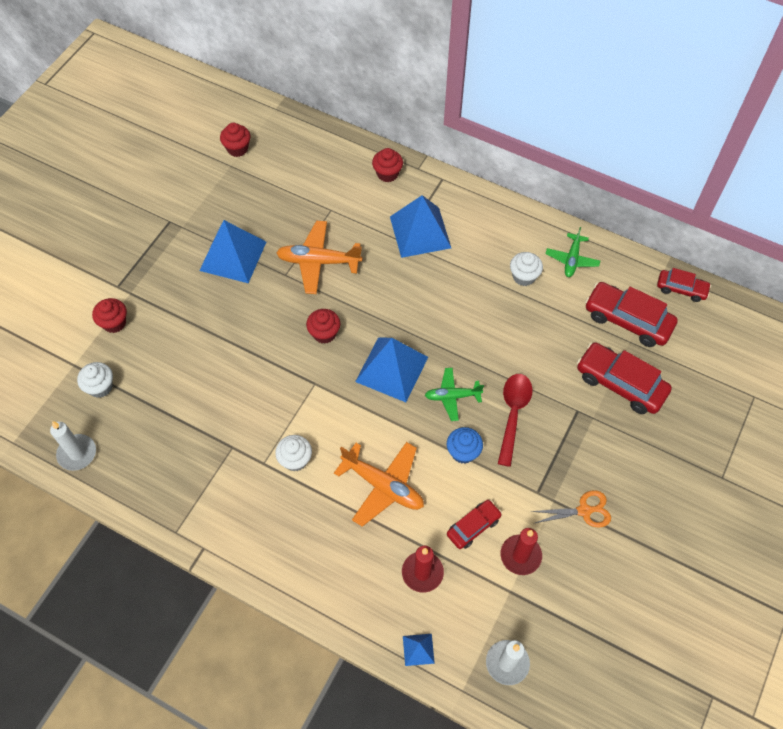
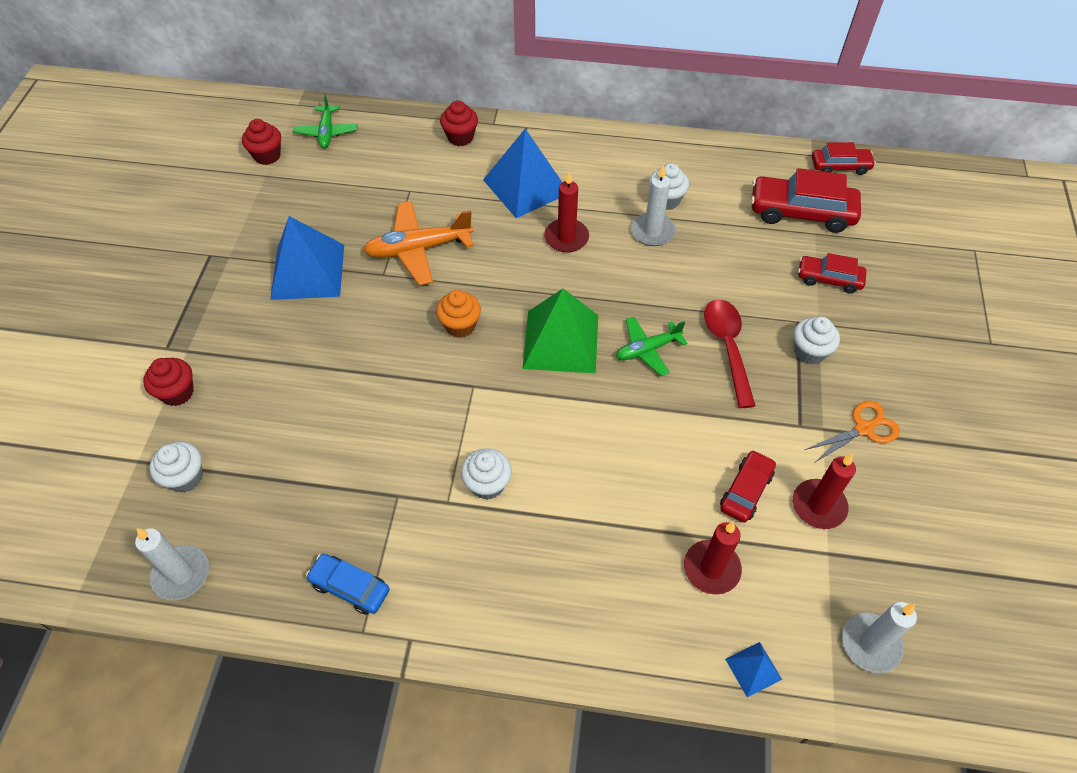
camera: 20 degrees left, 5 degrees down
red cupcake [306,309,340,344] -> orange cupcake [436,290,481,338]
orange plane [334,442,424,527] -> none
blue pyramid [355,338,428,402] -> green pyramid [523,289,598,373]
blue cupcake [447,427,483,464] -> none
green plane [546,227,600,277] -> green plane moved to [294,94,358,148]
red car [577,342,672,414] -> red car [798,253,866,293], size x0.58
none -> blue car [306,554,390,615]
none -> red candle [544,171,589,253]
none -> white candle [631,164,676,246]
none -> white cupcake [793,316,840,365]

